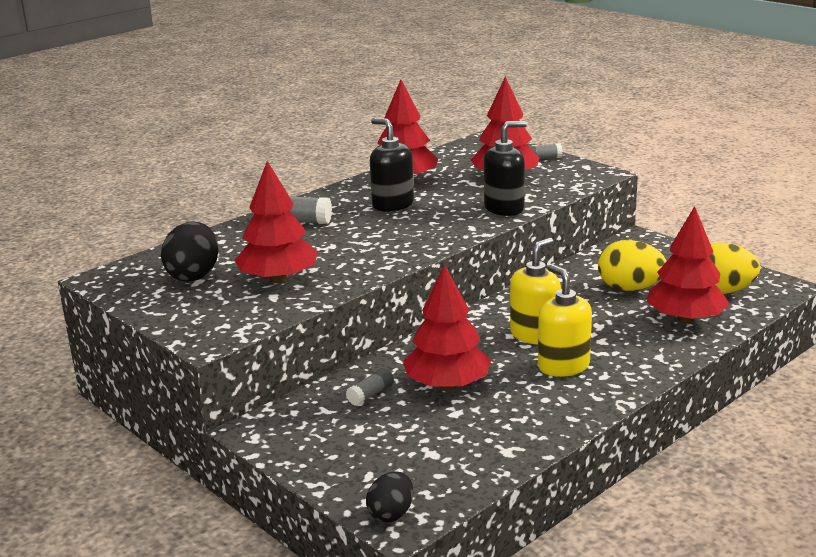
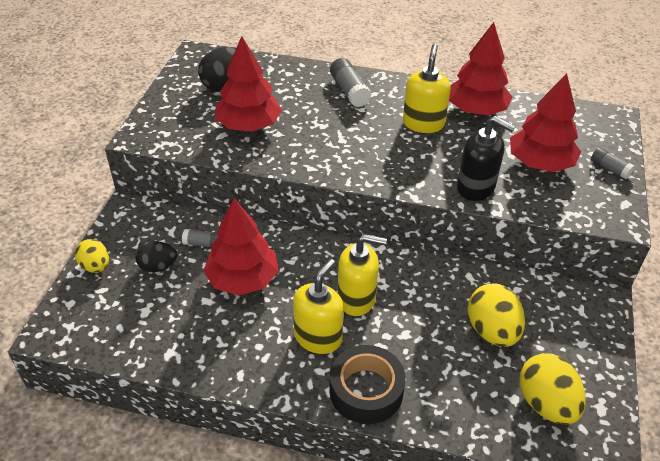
camera: 55 degrees right, 20 degrees up
black egg [366,471,413,523] -> black egg moved to [136,241,177,272]
black soap dispenser [370,118,414,212] -> yellow soap dispenser [403,44,451,133]
red tree [647,206,730,323] -> none
none -> yellow egg [75,239,109,273]
none -> black tape [329,345,406,424]

